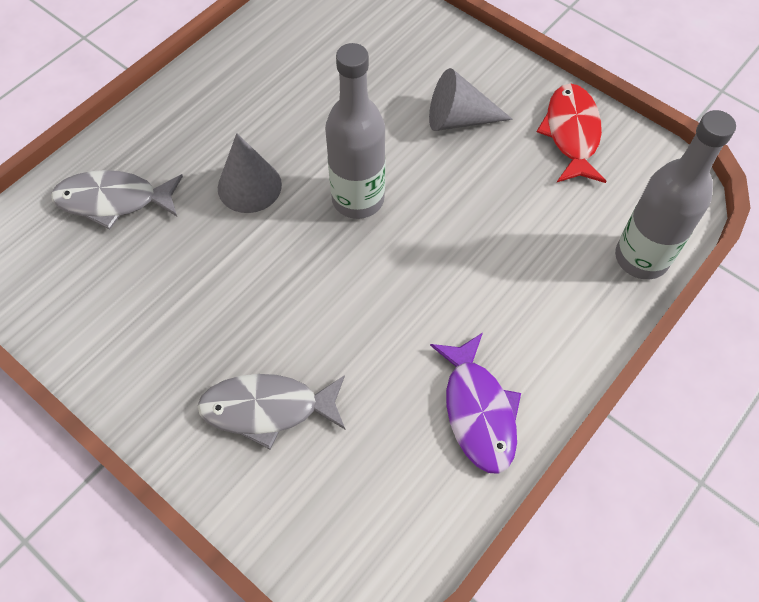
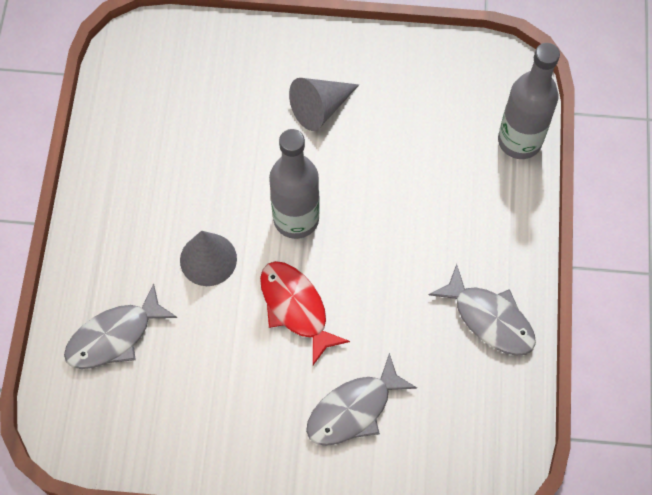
camera: 35 degrees left, 5 degrees up
purple fish [430,333,521,474] -> grey fish [429,264,536,356]
red fish [537,84,606,183] -> red fish moved to [260,261,350,365]

